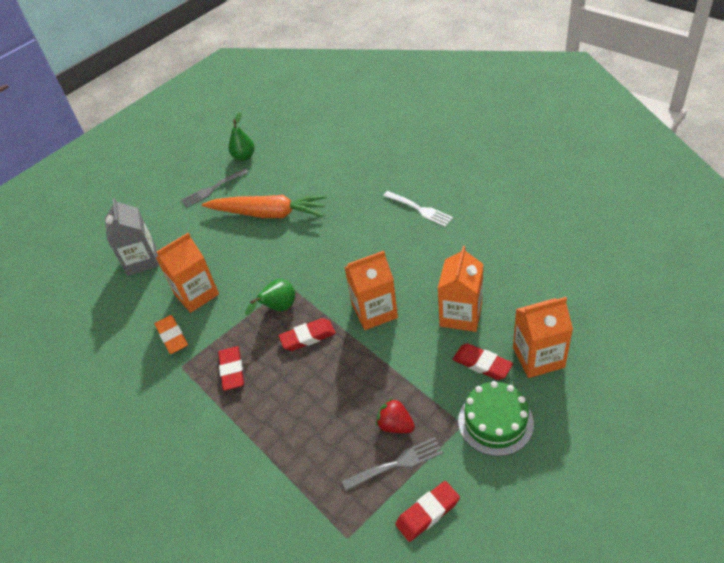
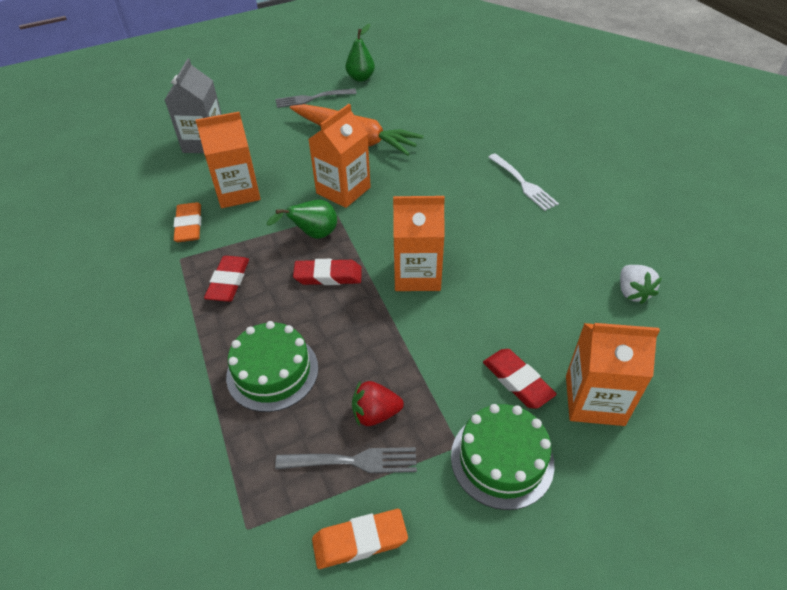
camera: 15 degrees right, 0 degrees up
red strawberry [376,398,415,433] -> red strawberry turned 60 degrees counterclockwise [352,380,404,427]
red eraser [395,481,460,542] -> orange eraser [312,509,408,569]
orange carton [438,246,483,332] -> orange carton moved to [308,104,371,208]
none -> green cake [226,321,318,412]
none -> white strawberry [620,265,662,304]

